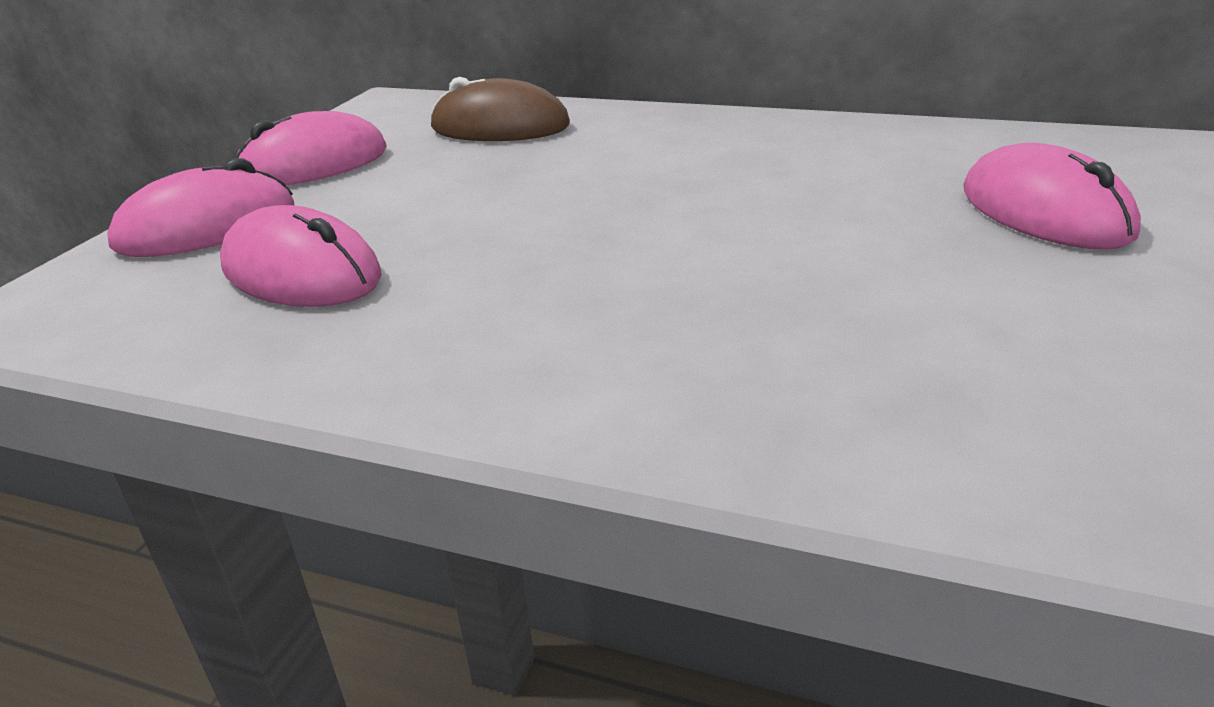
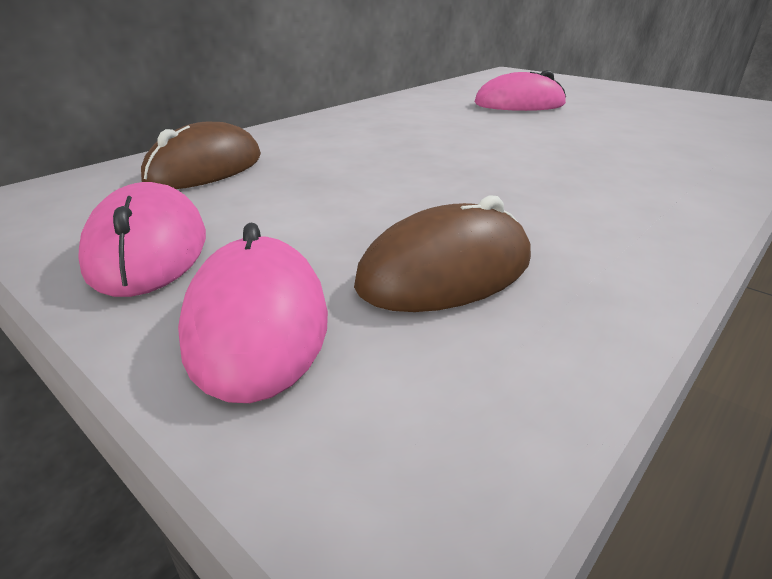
camera: 70 degrees left, 0 degrees up
pink mouse [220,205,382,307] -> brown mouse [354,195,531,312]

